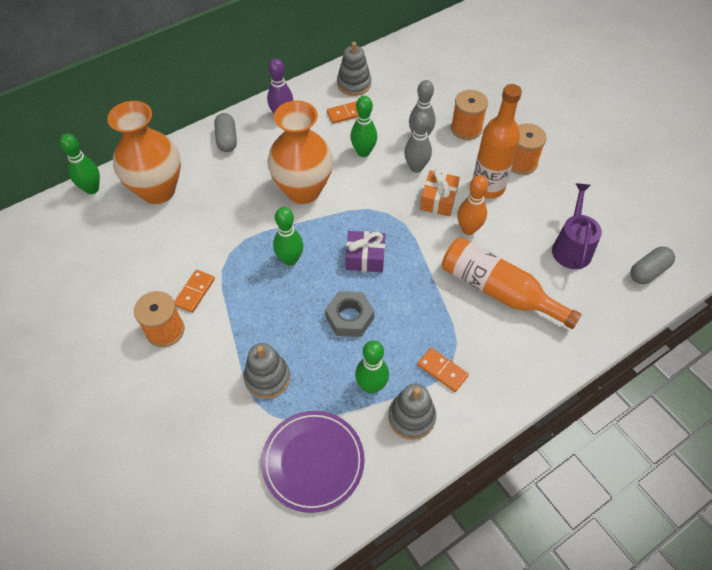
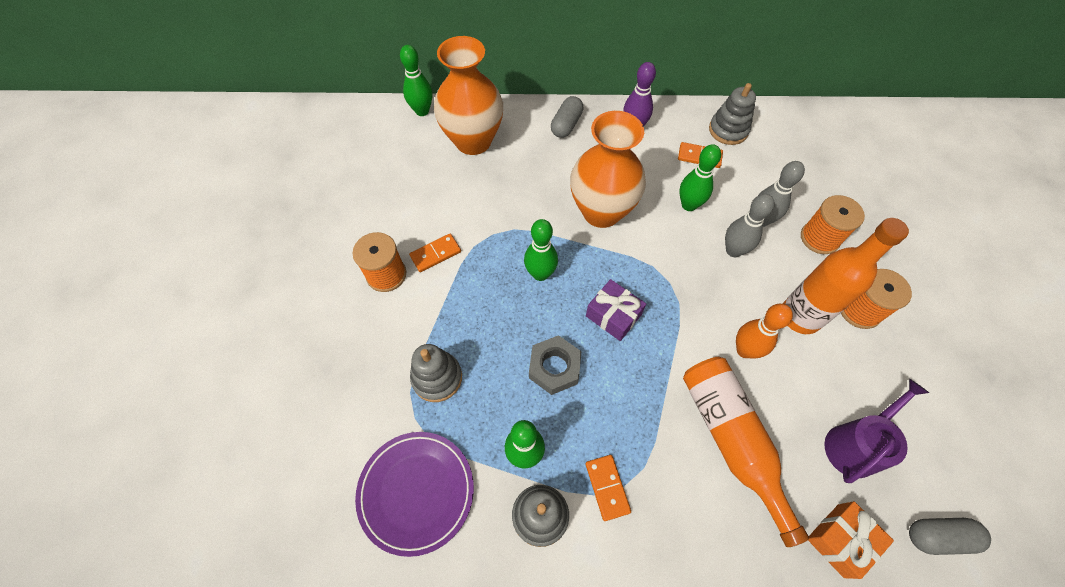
camera: 35 degrees right, 5 degrees up
orange gift [420,169,460,216] -> orange gift moved to [808,501,894,579]

